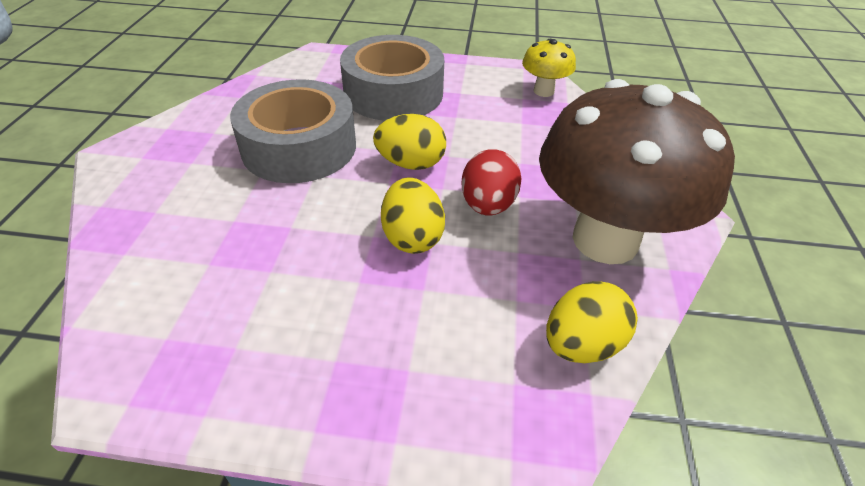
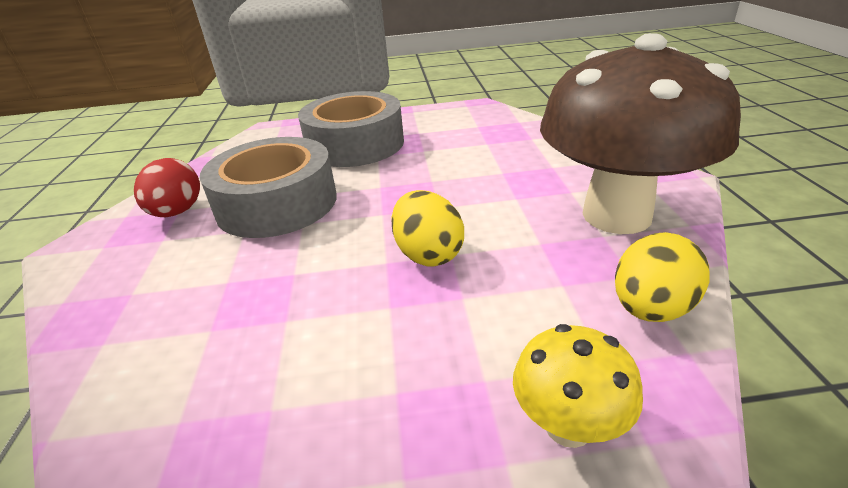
camera: 10 degrees left, 10 degrees down
yellow egg [373,114,446,170] -> none
red egg [461,149,521,216] -> red egg moved to [134,158,200,217]
yellow mushroom [522,39,576,97] -> yellow mushroom moved to [513,324,643,448]

